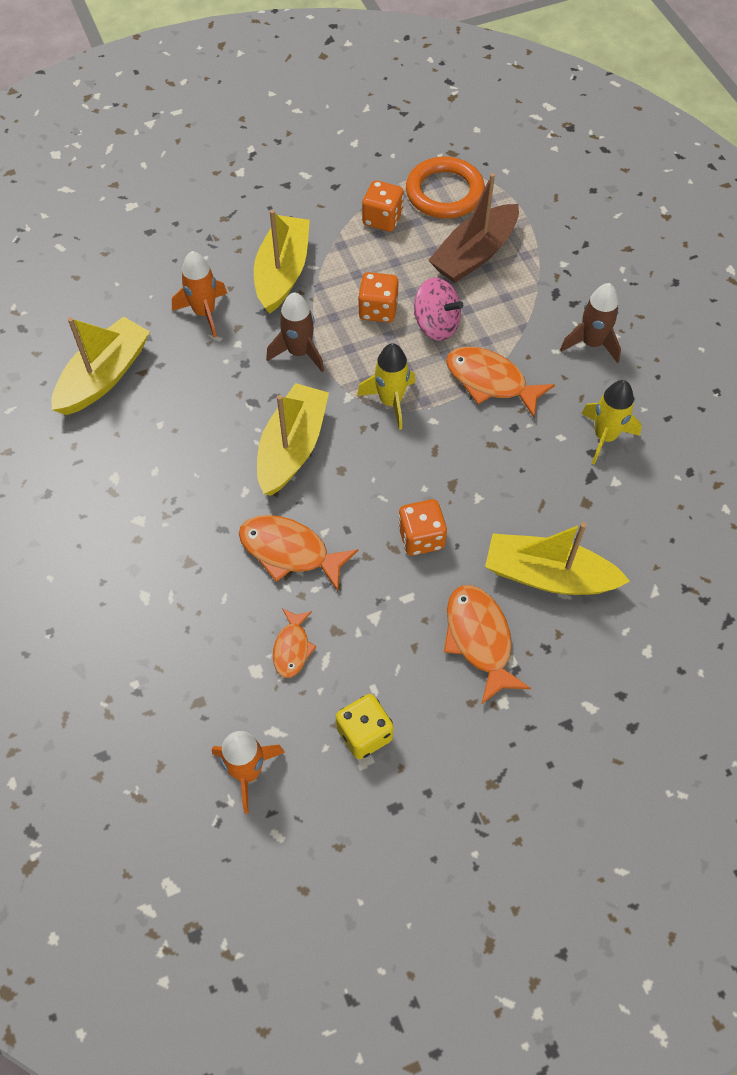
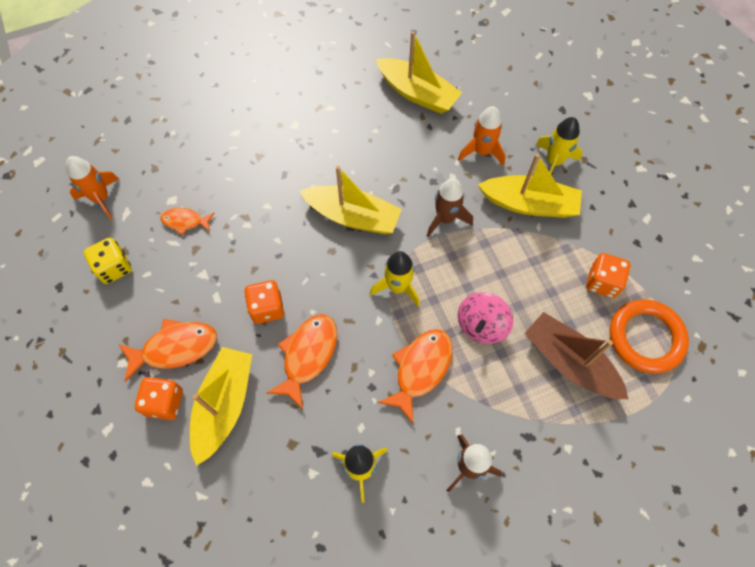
camera: 90 degrees right, 5 degrees up
orange fish [239,515,359,591] -> orange fish moved to [266,314,337,409]
orange dice [358,272,399,323] -> orange dice moved to [134,377,183,420]
none -> yellow rocket [536,117,582,174]

